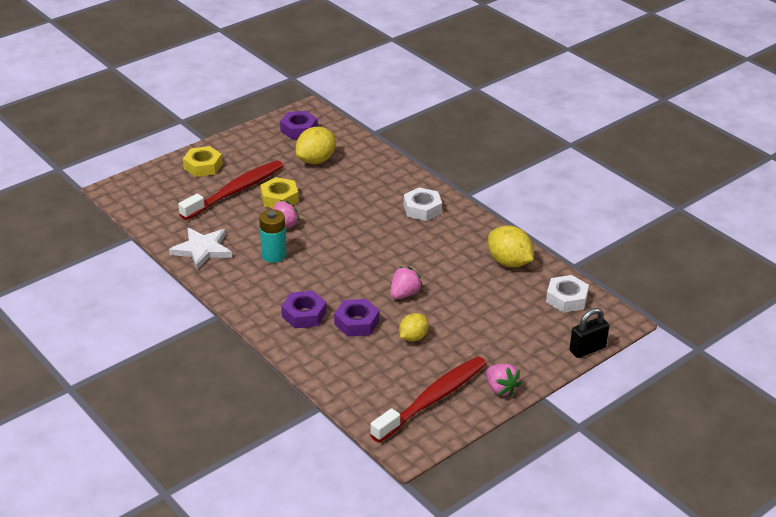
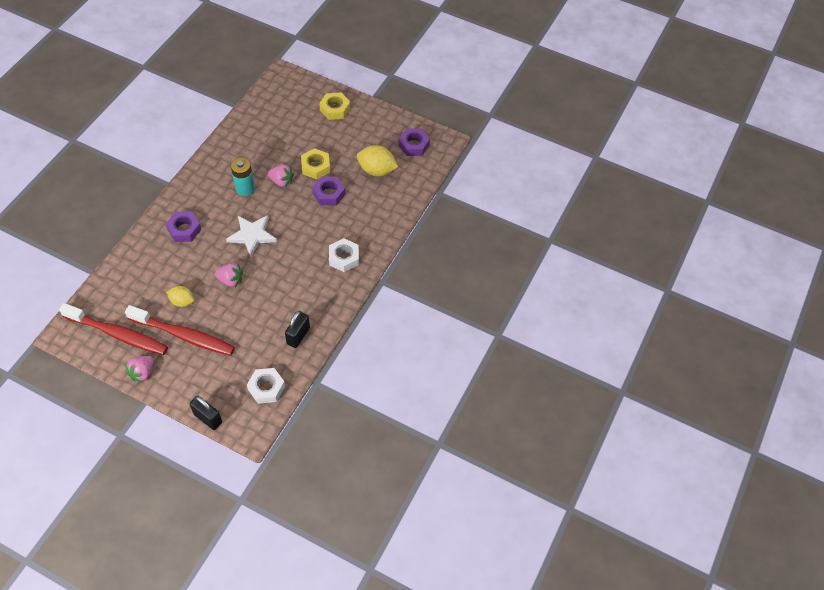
camera: 65 degrees right, 20 degrees up
white star [169,228,232,270] -> white star moved to [226,215,277,257]
red toothbrush [178,160,283,220] -> red toothbrush moved to [125,305,235,356]
purple nut [334,299,379,337] -> purple nut moved to [312,177,345,206]
yellow lemon [488,226,533,267] -> black padlock [285,311,310,348]

